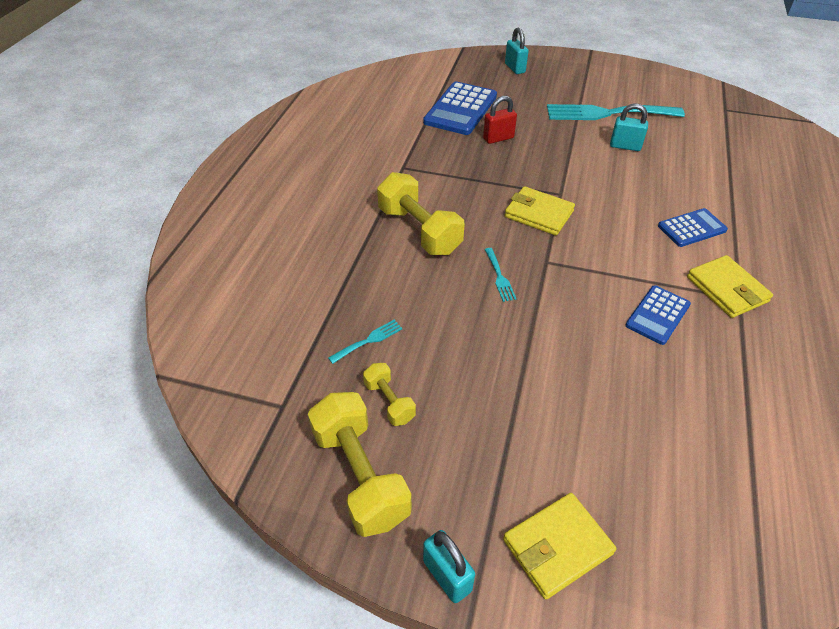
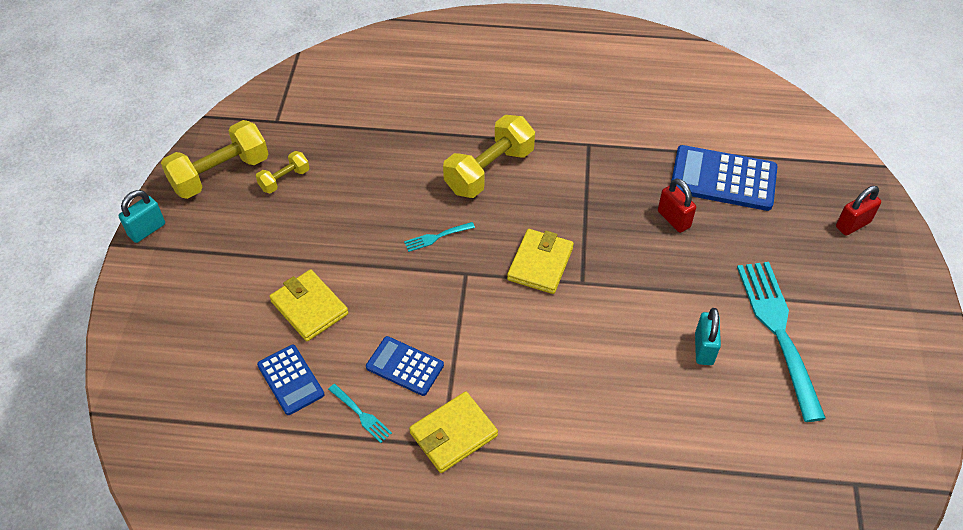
camera: 80 degrees right, 5 degrees up
turquoise fork [328,320,403,364] -> turquoise fork moved to [328,384,392,443]
yellow wallet [503,493,616,599] -> yellow wallet moved to [269,269,348,341]
turquoise padlock [505,27,529,74] -> red padlock [836,186,881,236]
blue calculator [658,208,728,247] -> blue calculator moved to [257,345,325,415]

